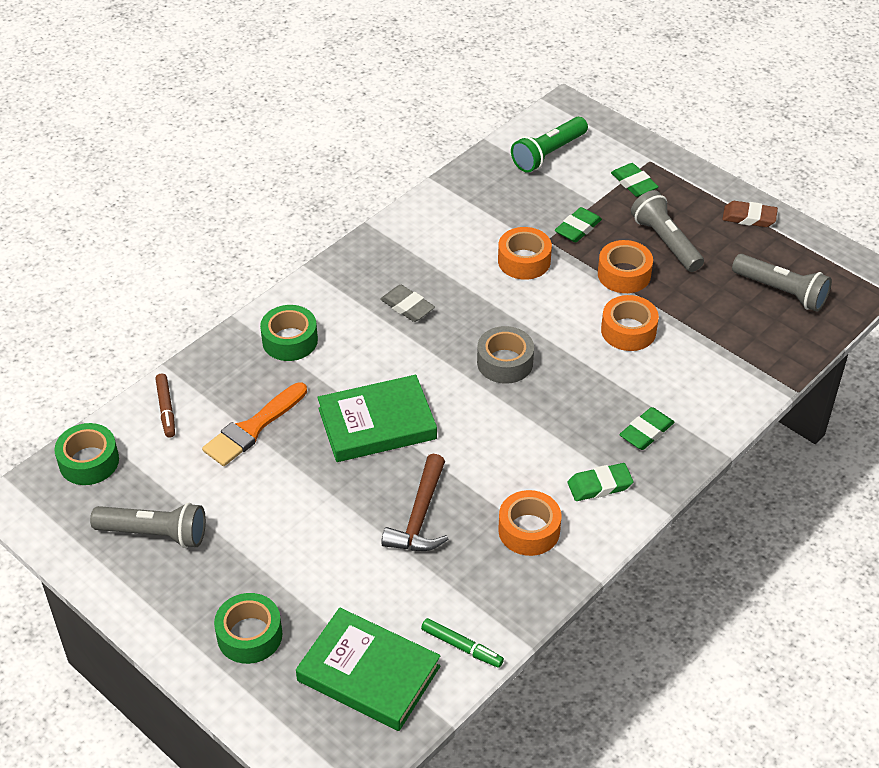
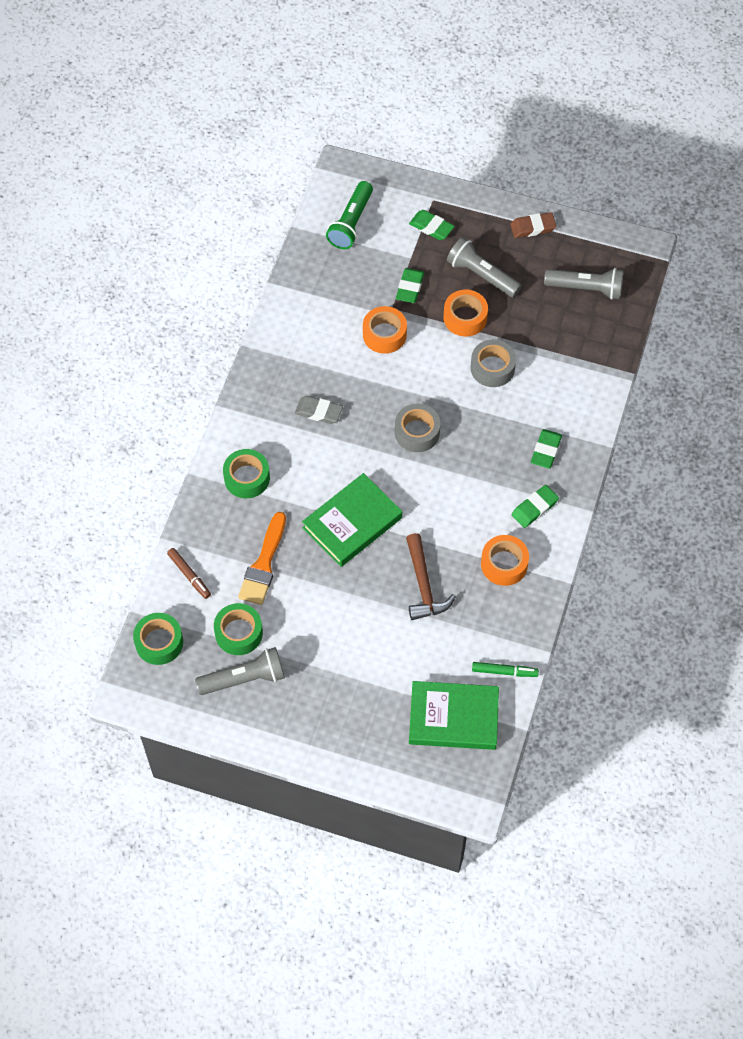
camera: 25 degrees left, 15 degrees up
green tape [214,593,282,664] -> green tape moved to [214,603,263,655]
orange tape [601,295,659,351] -> grey tape [471,340,516,387]

